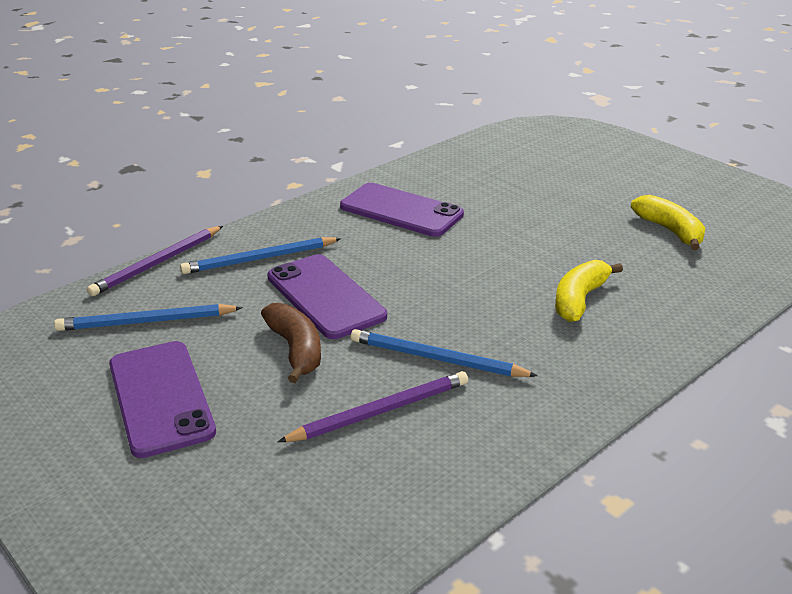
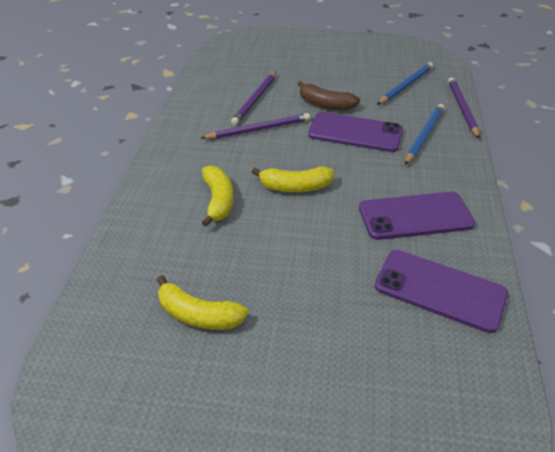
camera: 140 degrees right, 10 degrees up
purple phone [109,341,216,458] -> purple phone moved to [375,250,508,333]
blue pencil [351,329,538,377] -> purple pencil [201,113,310,139]
none -> yellow banana [252,166,334,192]

